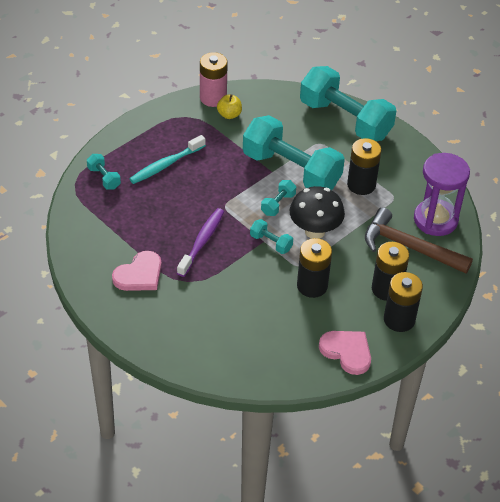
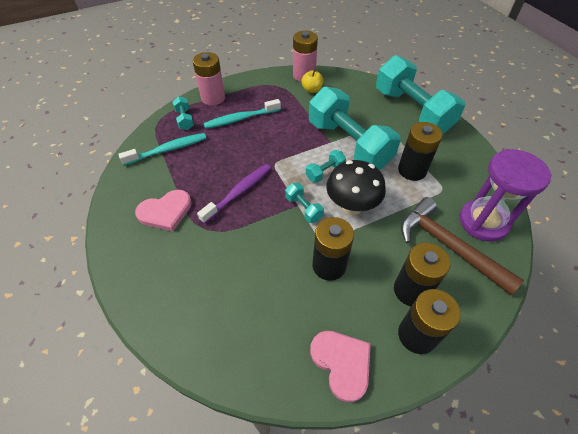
camera: 20 degrees right, 5 degrees up
none -> turquoise toothbrush [118,133,206,166]
none -> pink battery [192,52,225,106]

